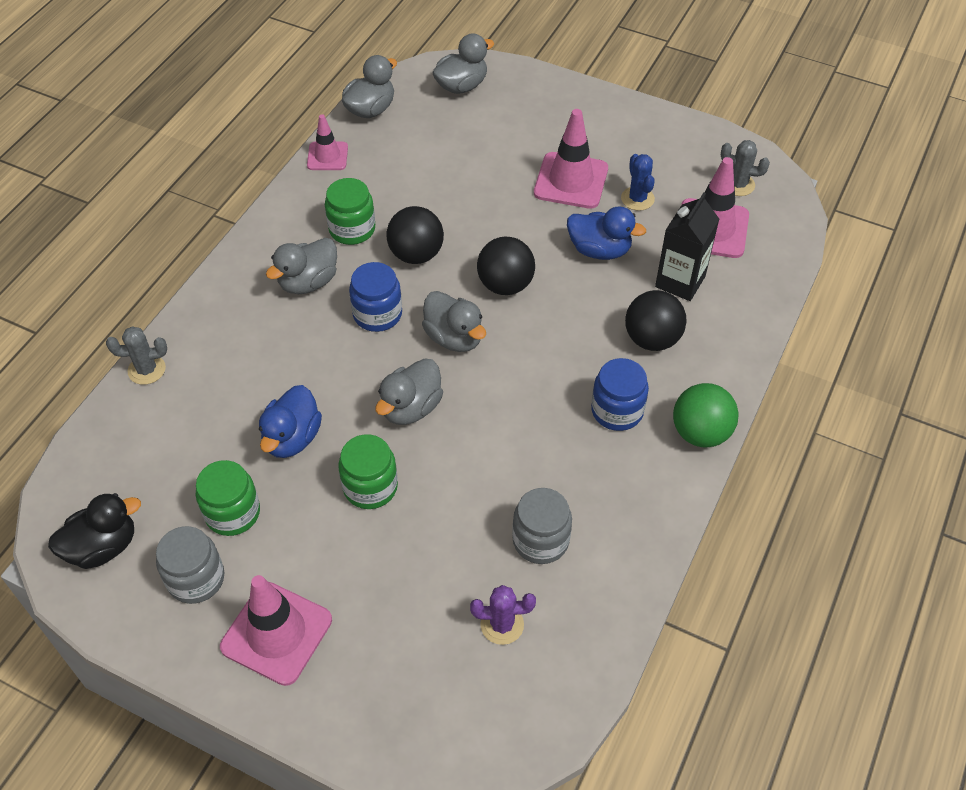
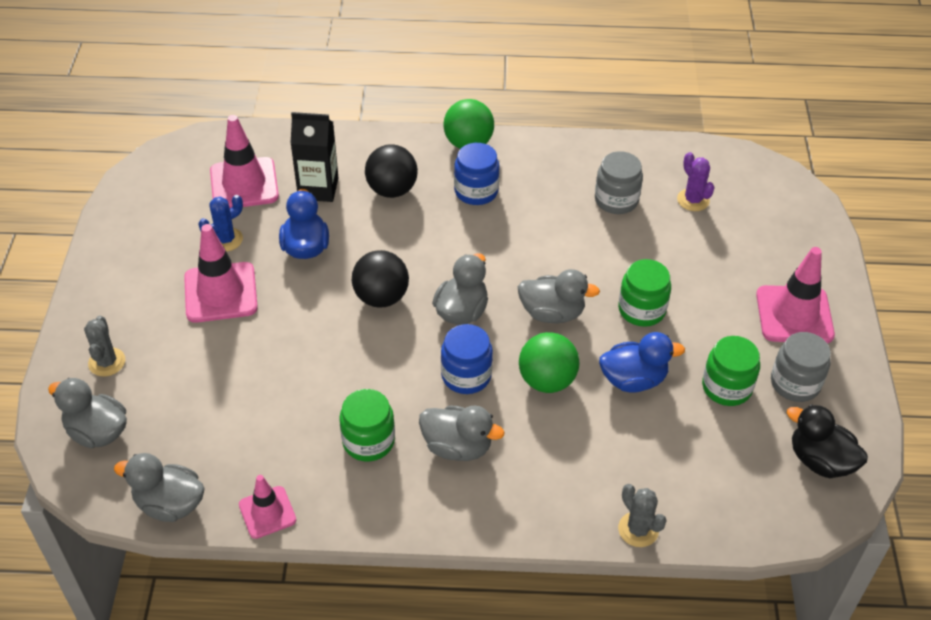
camera: 115 degrees left, 5 degrees down
black ball [386,206,444,264] -> none
grey cactus [721,140,770,196] -> grey cactus moved to [84,316,125,376]
none -> green ball [519,332,579,393]

